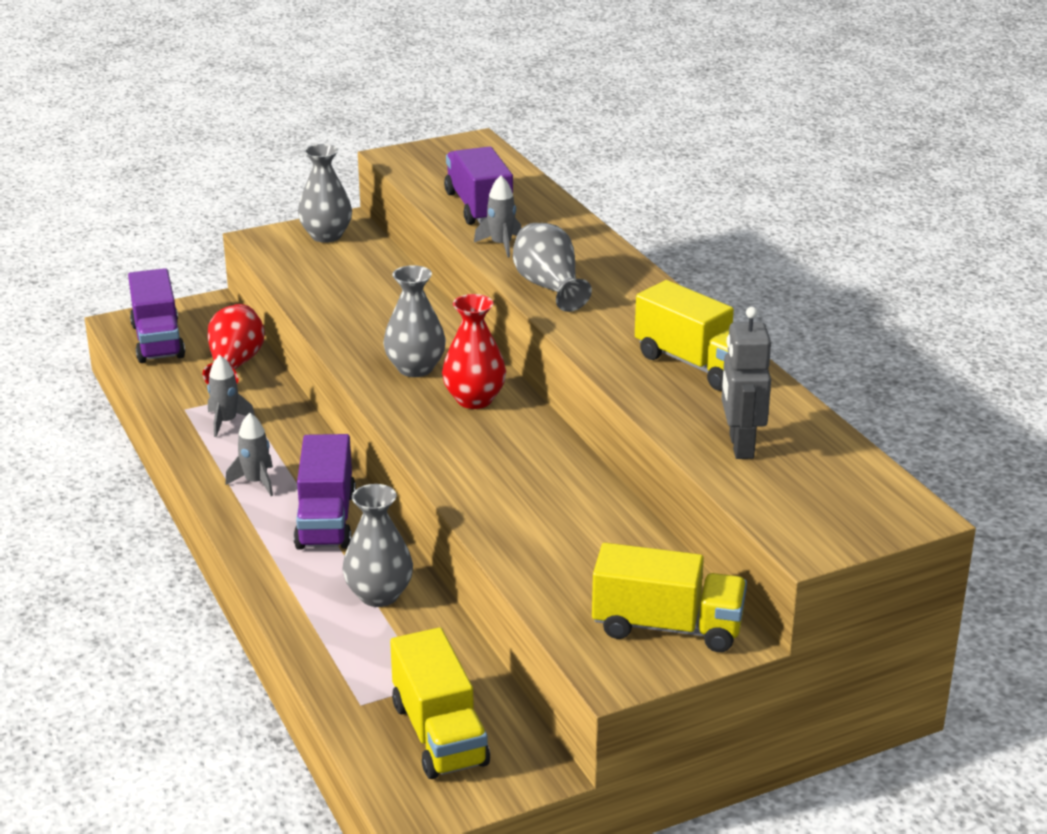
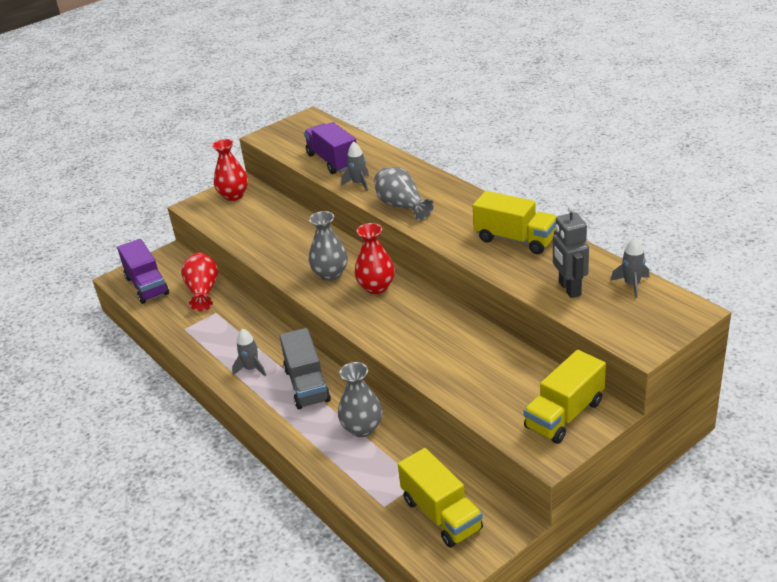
camera: 10 degrees left, 5 degrees up
grey rocket [207,355,255,437] -> grey rocket moved to [611,237,650,298]
purple truck [294,434,356,550] -> grey truck [279,328,331,409]
grey vase [298,144,352,243] -> red vase [212,139,248,201]
yellow truck [592,543,747,652] -> yellow truck turned 135 degrees clockwise [524,350,606,444]

